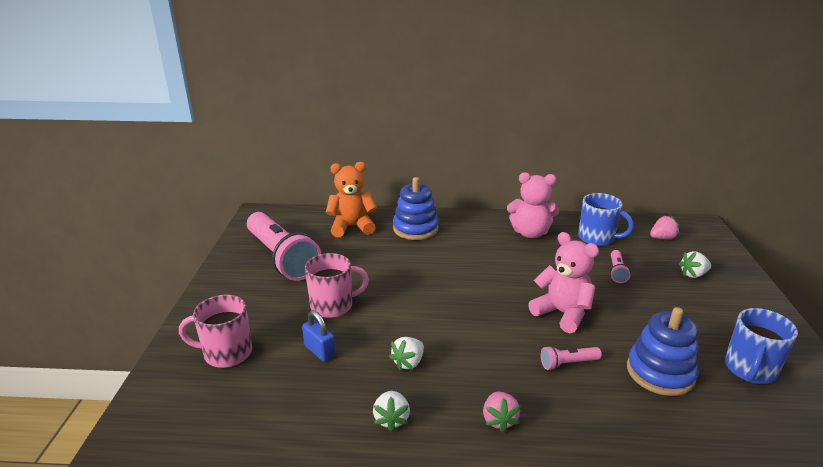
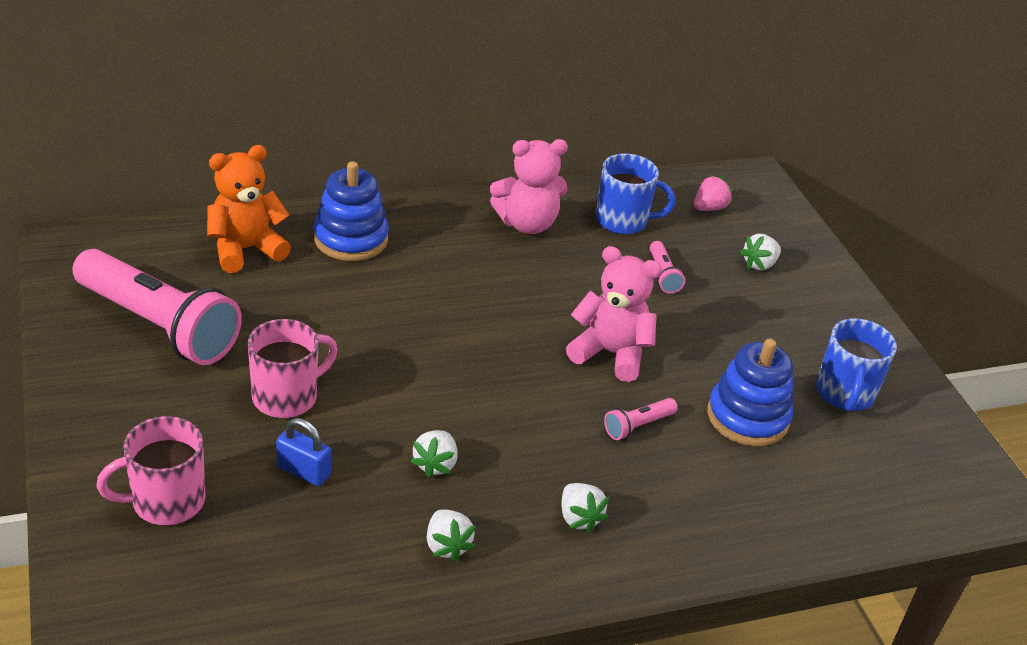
camera: 25 degrees left, 10 degrees up
pink strawberry [483,392,520,433] -> white strawberry [561,483,609,533]

